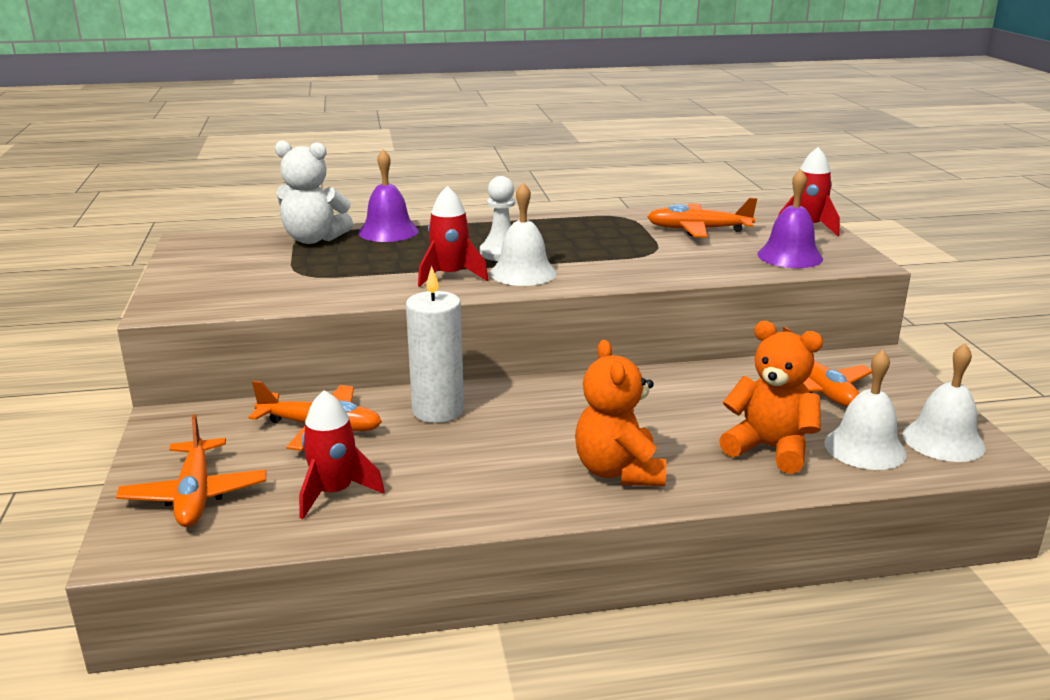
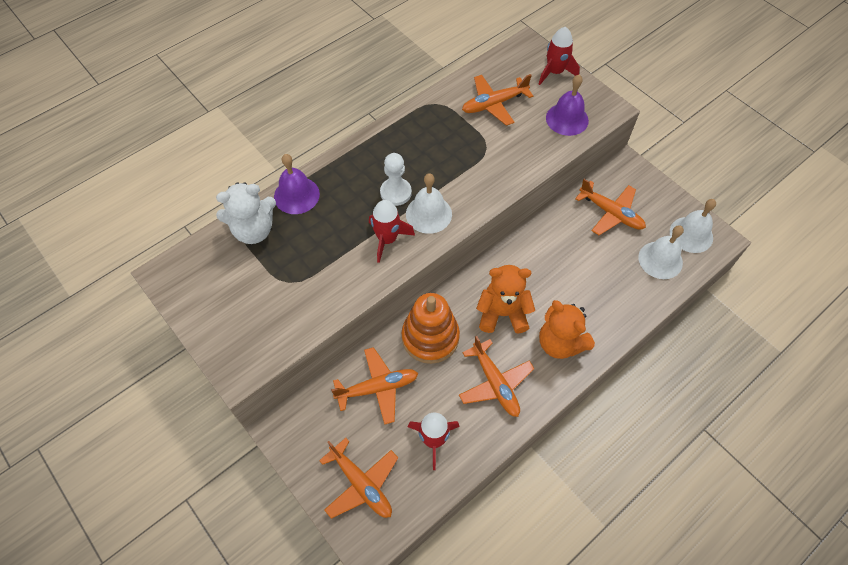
camera: 30 degrees left, 35 degrees up
white candle [406,266,464,423] -> orange stacking toy [402,293,460,364]
orange teddy bear [719,321,823,474] -> orange teddy bear moved to [476,265,535,333]
none -> orange plane [459,336,535,417]

